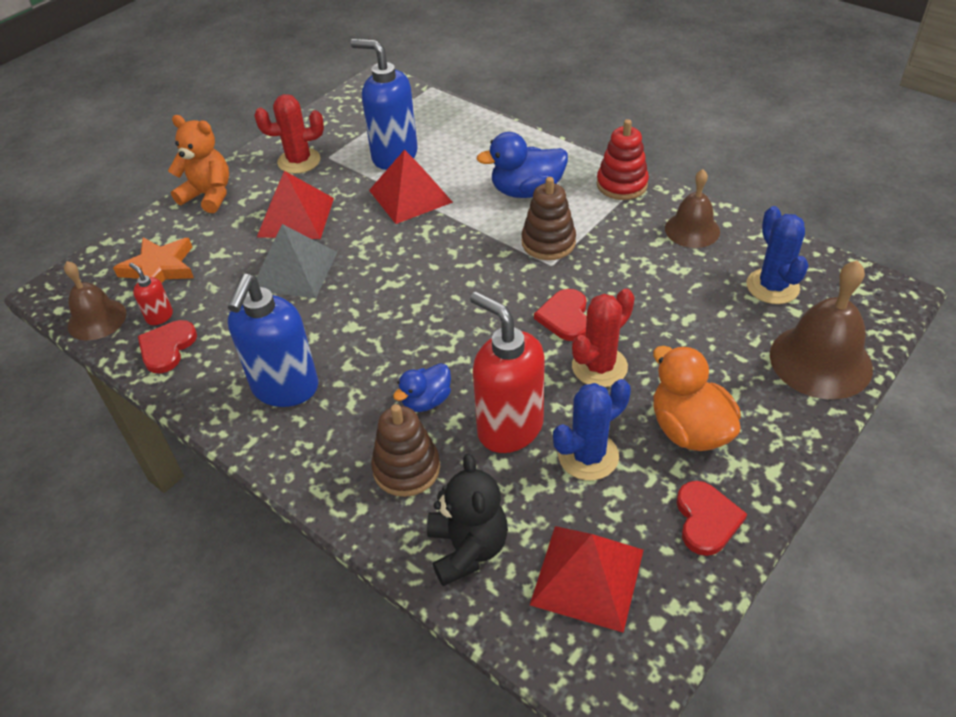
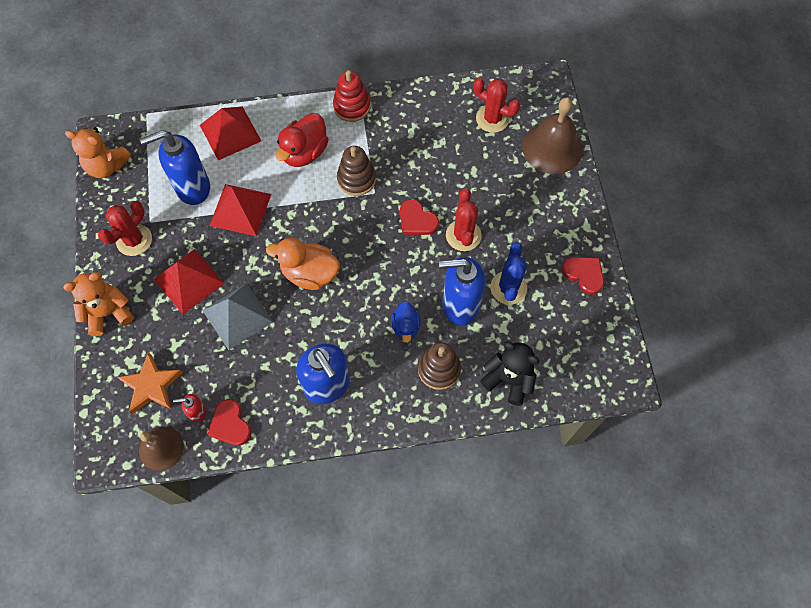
camera: 50 degrees left, 20 degrees up
red soap dispenser [470,292,545,453] -> blue soap dispenser [439,257,485,326]
blue duck [477,132,568,198] -> red duck [276,113,329,167]
red pyramid [530,526,644,633] -> red pyramid moved to [200,107,261,160]
orange duck [653,346,741,451] -> orange duck moved to [266,238,340,290]
brown bell [665,169,720,248] -> none
blue cactus [747,206,809,304] -> red cactus [473,78,520,133]
none -> orange teddy bear [65,127,131,178]

